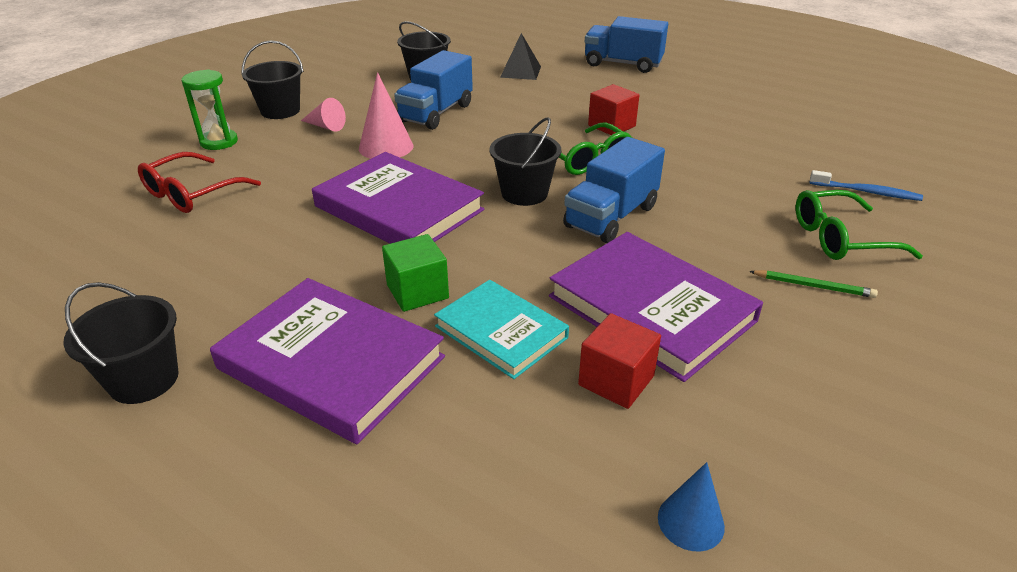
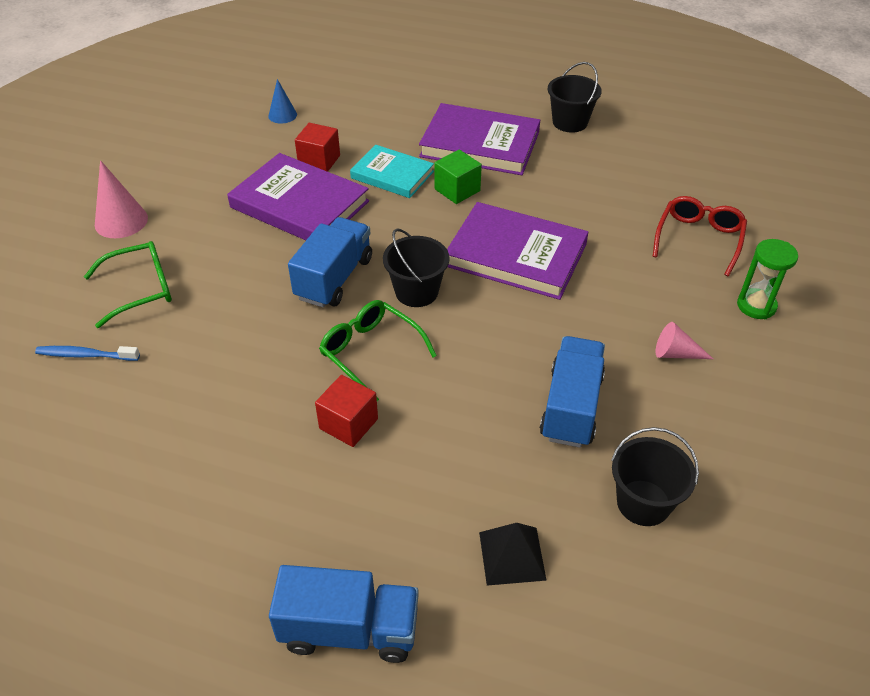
camera: 165 degrees right, 10 degrees up
black bucket [241,40,304,119] -> none
pink cone [359,72,413,159] -> pink cone moved to [95,160,148,238]
green pencil [749,270,878,298] -> none

